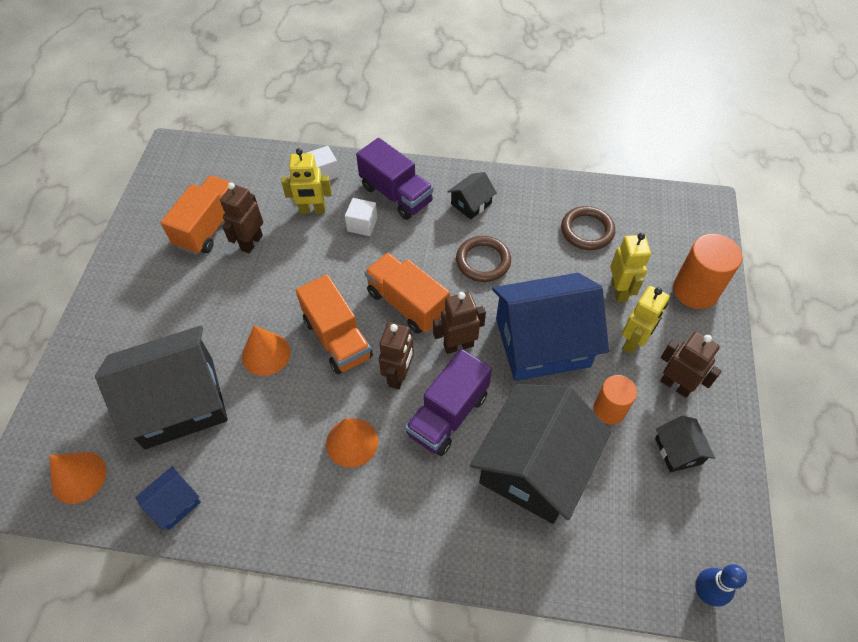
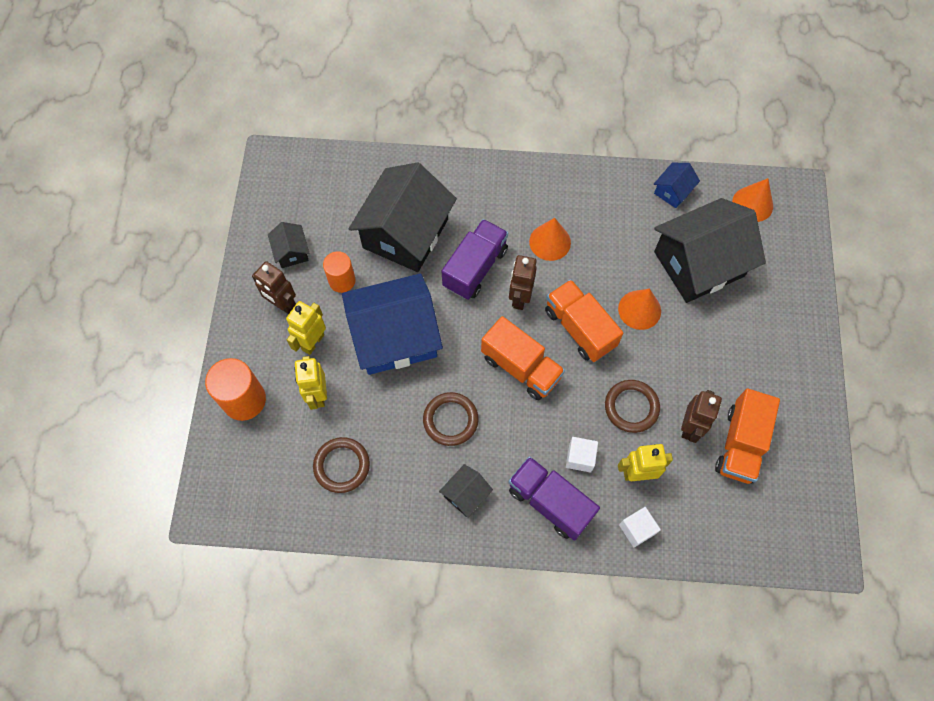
camera: 175 degrees right, 10 degrees up
brown robot [433,292,486,354] -> none
blue bowling pin [695,564,747,607] -> none
none -> brown ring [605,380,660,433]

